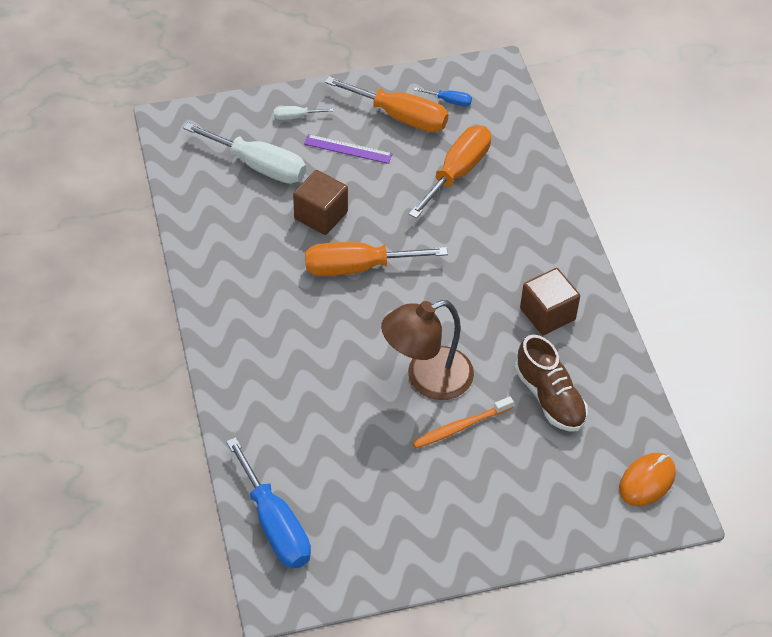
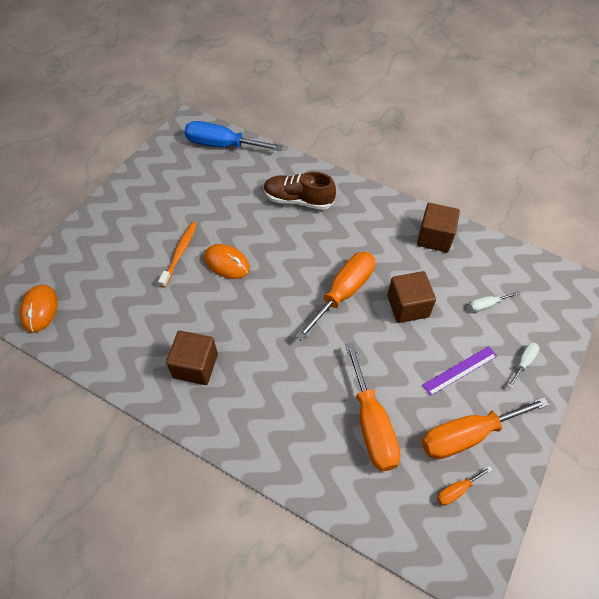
camera: 135 degrees right, 5 degrees up
white screwdriver [183,122,306,184] -> white screwdriver [469,291,520,312], size x0.45
brown lamp [381,300,474,400] -> orange mouse [204,244,250,279]
blue screwdriver [414,87,472,106] -> orange screwdriver [437,466,492,506]
brown shoe [515,335,588,432] -> brown shoe moved to [264,172,336,210]
none -> brown cube [417,203,460,252]

